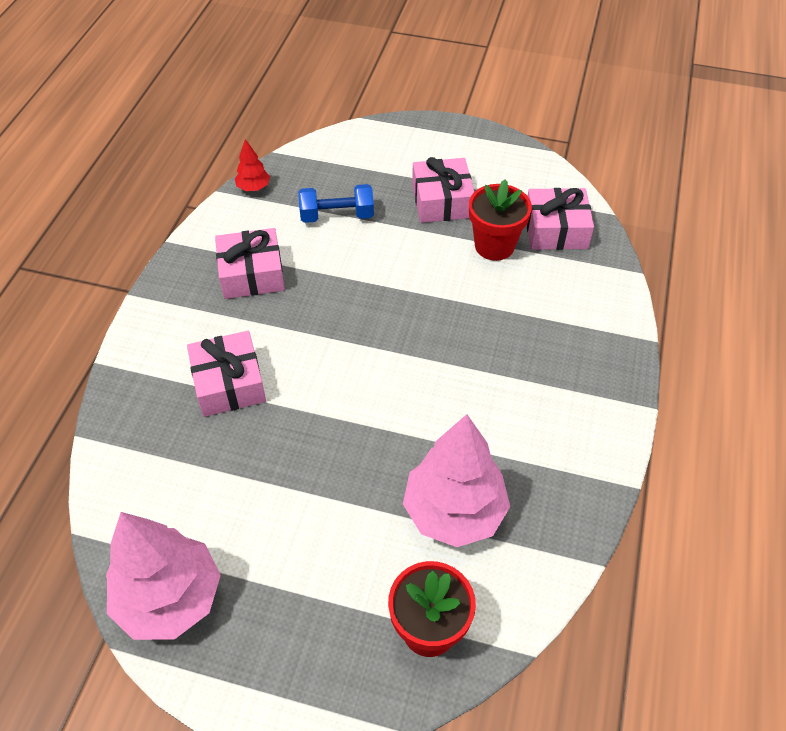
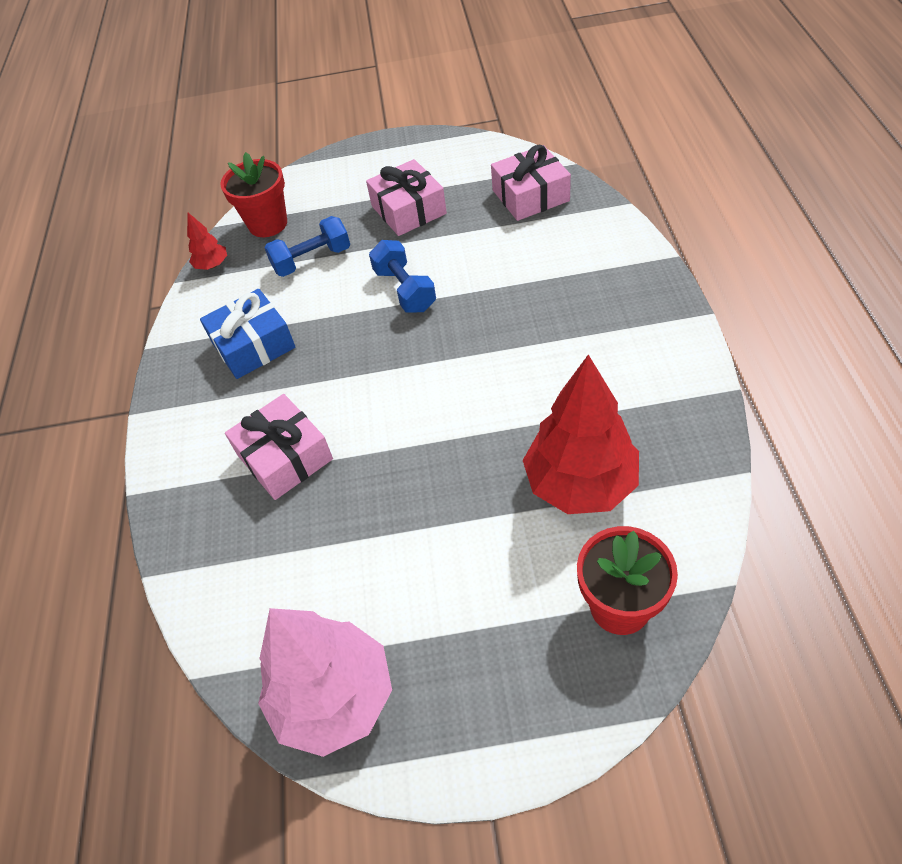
camera: 15 degrees left, 0 degrees up
pink gift [215,228,285,299] -> blue gift [200,289,295,379]
pink tree [403,414,510,547] -> red tree [523,354,639,514]
red flower pot [469,179,532,261] -> red flower pot moved to [220,152,287,237]
none -> blue dumbbell [369,240,436,312]

